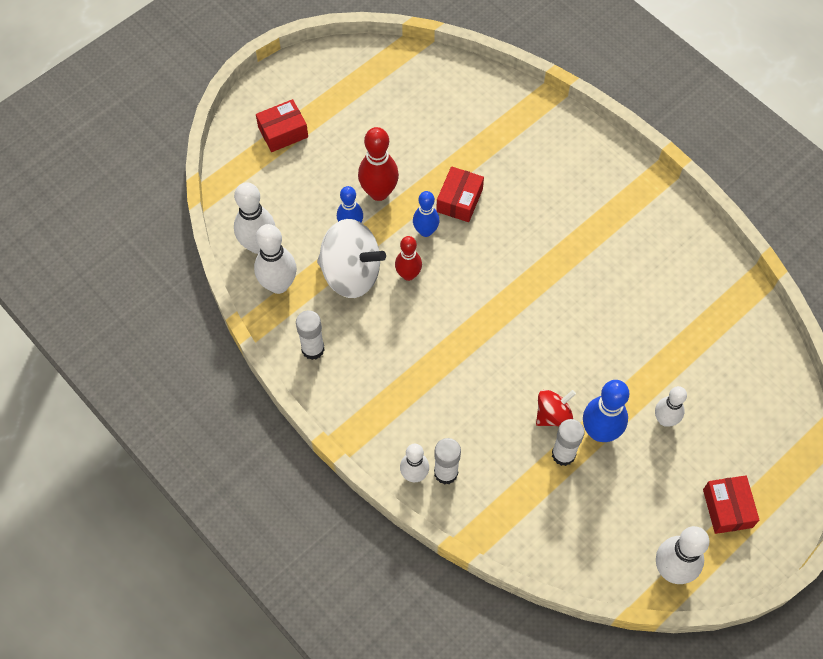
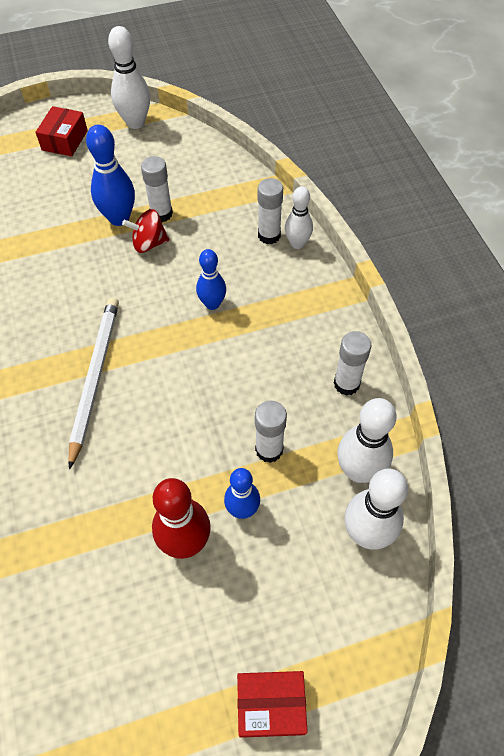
camera: 155 degrees left, 5 degrees down
white spinning top [317,219,386,298] -> white glue stick [255,401,287,463]
red bowling pin [395,236,422,281] -> none
blue bowling pin [413,191,439,237] -> blue bowling pin moved to [196,249,226,310]
red box [436,166,484,222] -> none
white bowling pin [655,386,687,427] -> none
none -> white pencil [68,298,119,470]

